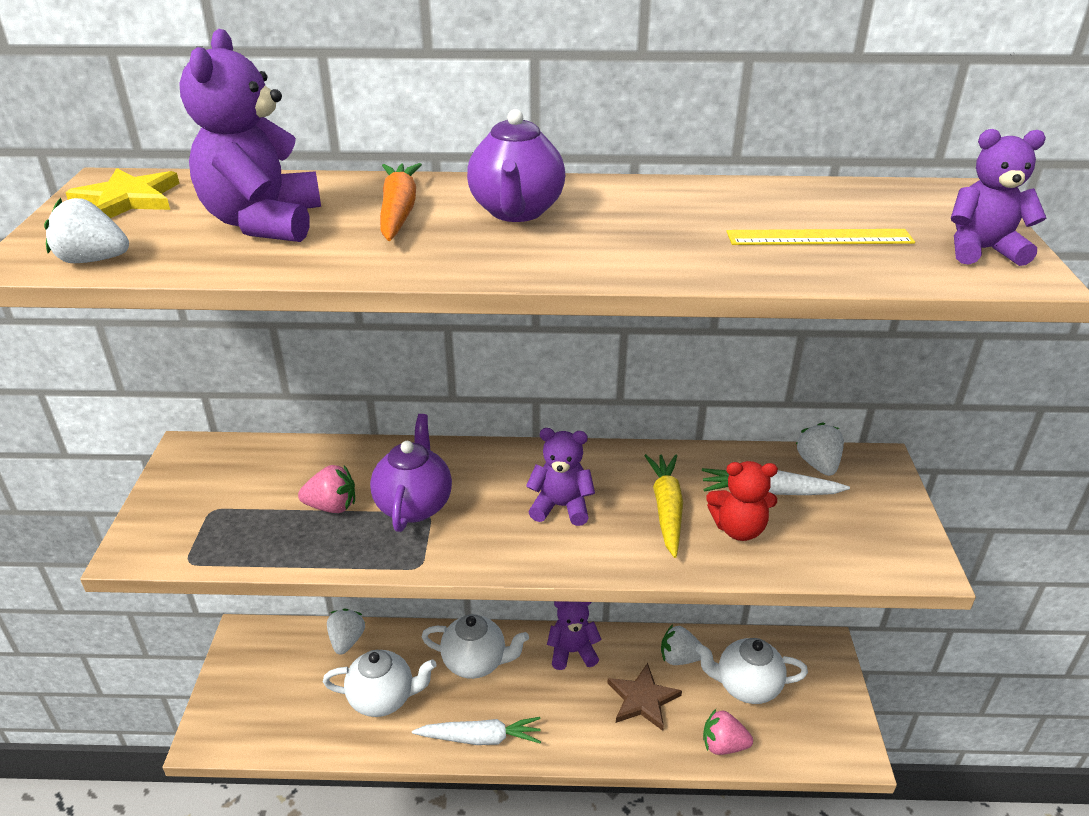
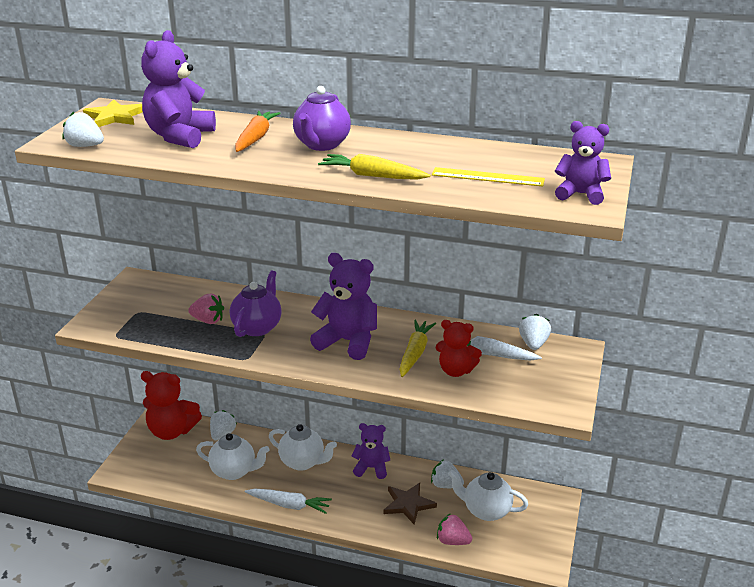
camera: 15 degrees right, 5 degrees down
purple teddy bear [526,428,595,526] -> purple teddy bear [310,253,377,360], size x1.56
none -> red teddy bear [141,371,202,440]
none -> yellow carrot [318,154,431,180]

